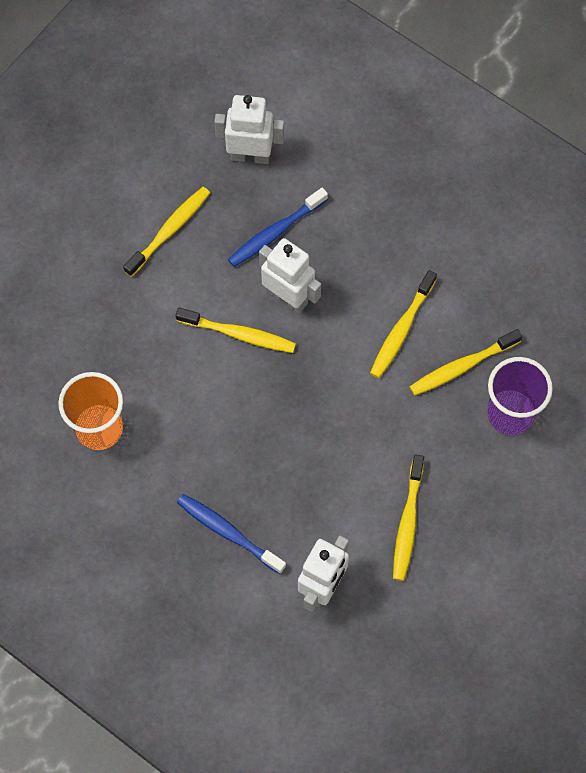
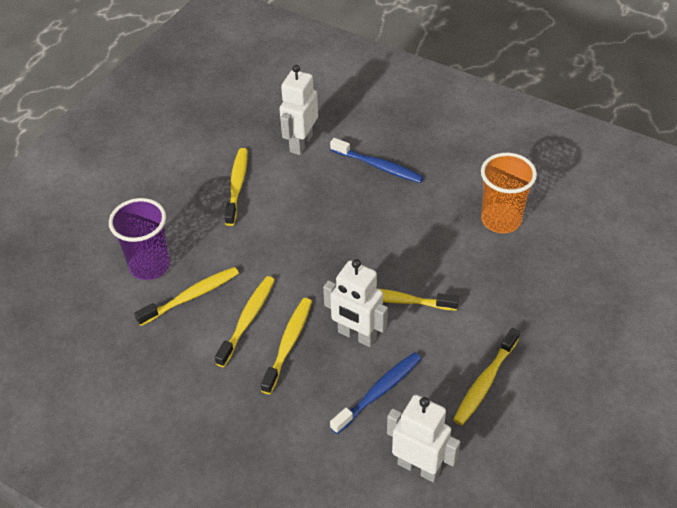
camera: 175 degrees right, 20 degrees down
white robot [214,95,284,164] -> white robot turned 150 degrees counterclockwise [387,395,460,483]
none -> yellow toothbrush [261,298,312,394]

